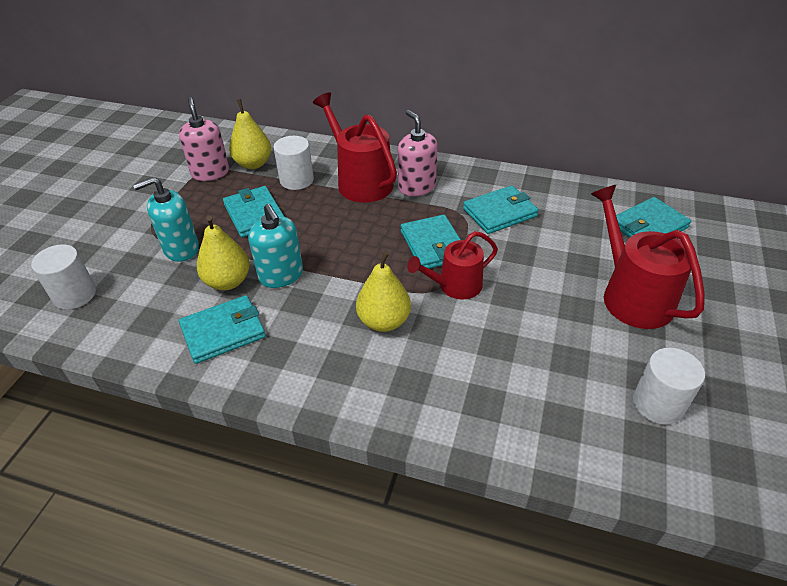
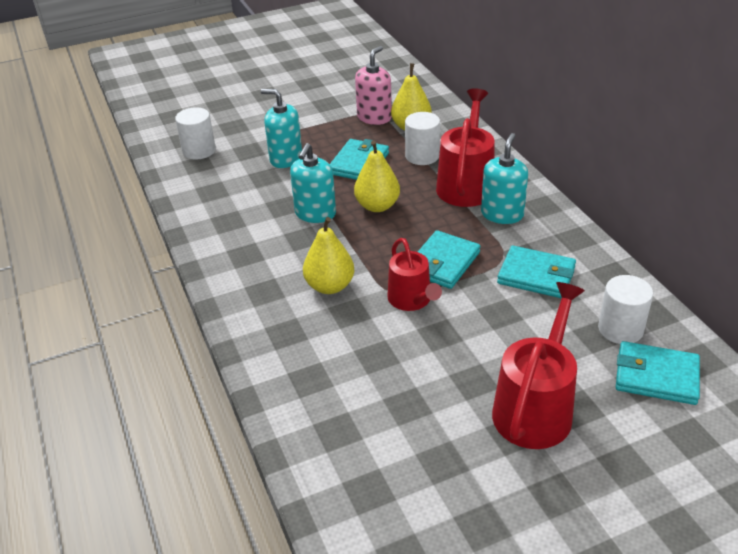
camera: 50 degrees right, 5 degrees down
turquoise wallet [179,295,266,364] -> none
yellow pear [197,216,250,290] -> yellow pear moved to [354,141,400,212]
pink soap dispenser [398,110,438,196] -> turquoise soap dispenser [481,133,528,224]
red watering can [407,231,498,300] -> red watering can turned 135 degrees counterclockwise [387,238,442,311]
white cylinder [633,348,705,425] -> white cylinder moved to [598,275,653,344]

